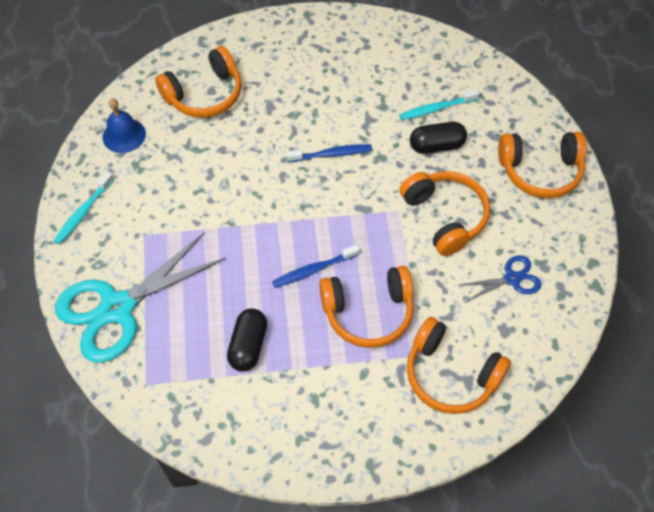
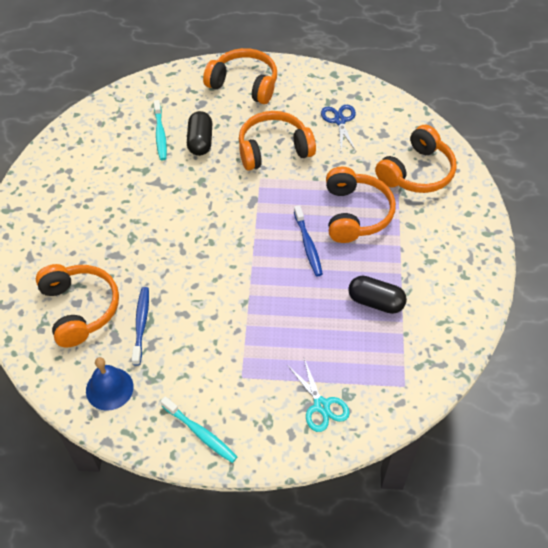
camera: 80 degrees left, 5 degrees down
turquoise scissors [55,232,226,362] -> turquoise scissors [287,358,350,432], size x0.48
blue toothbrush [286,144,372,162] -> blue toothbrush moved to [132,287,149,366]
orange headphones [498,132,587,198] -> orange headphones turned 75 degrees counterclockwise [203,48,277,104]

